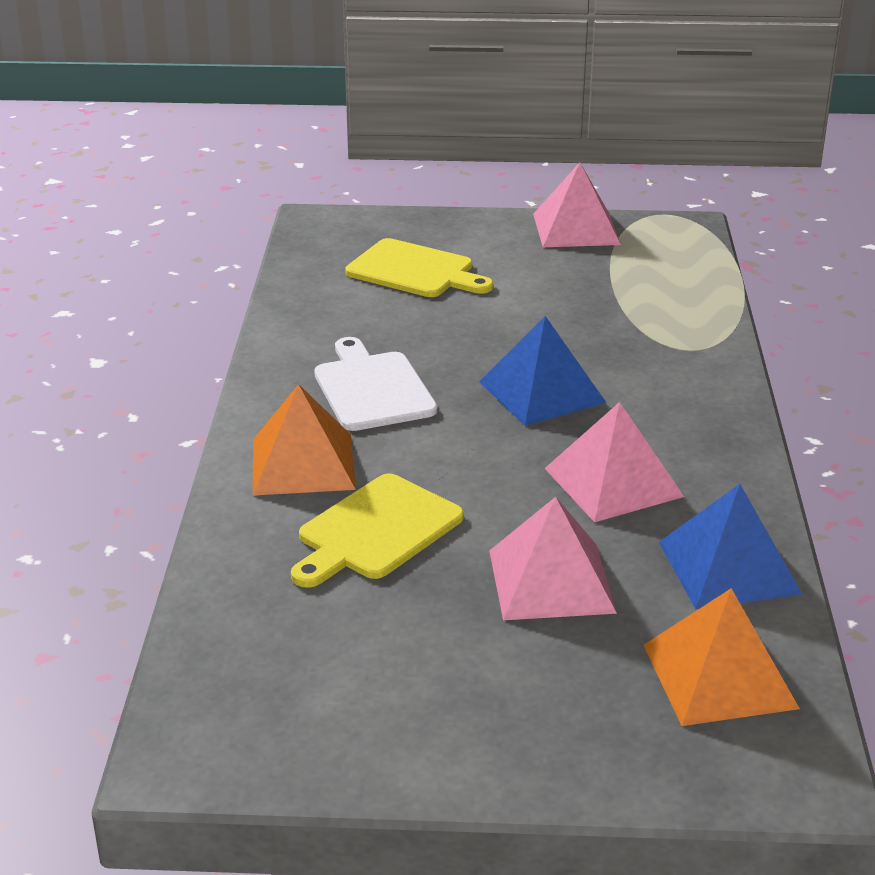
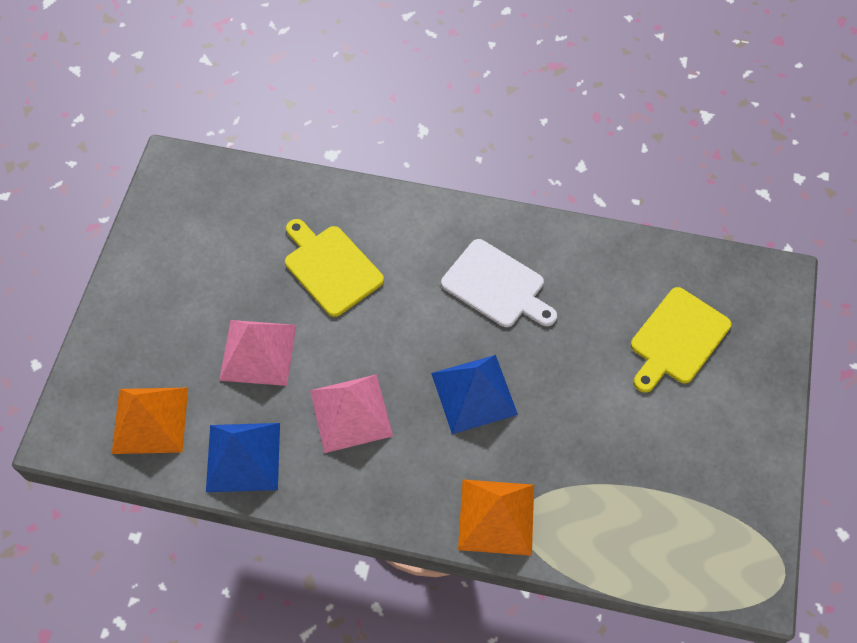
camera: 100 degrees right, 30 degrees up
orange pyramid [253,384,356,496] -> orange pyramid moved to [458,479,534,556]
white cutting board [314,337,437,431] -> white cutting board turned 45 degrees clockwise [441,239,557,327]
pink pyramid [533,162,621,247] -> none

